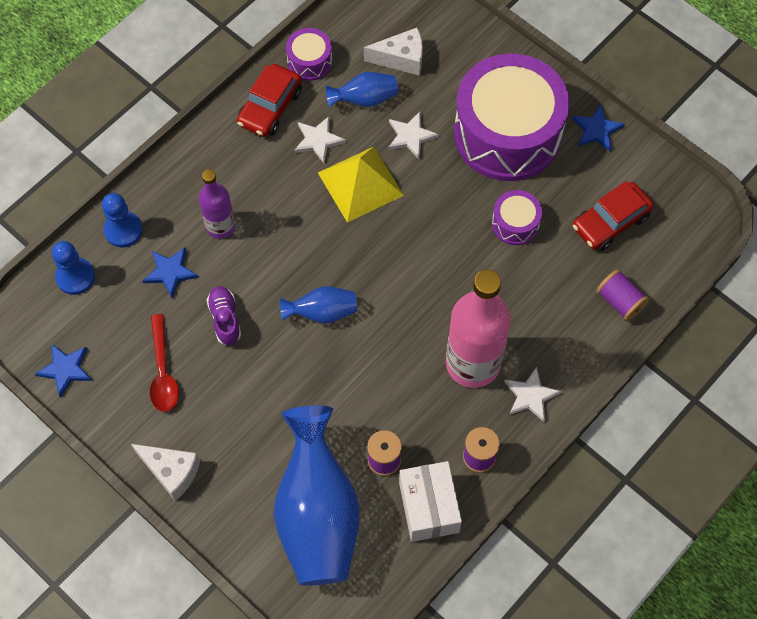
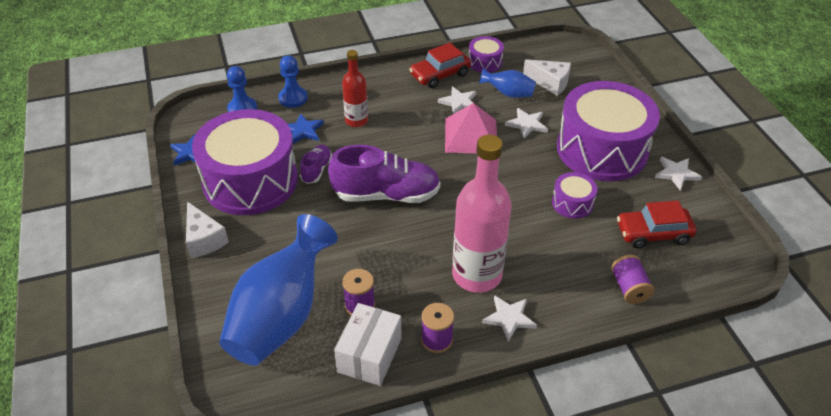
camera: 30 degrees right, 20 degrees down
red spoon [150,314,179,412] -> purple drum [192,109,298,215]
purple bottle [199,169,235,239] -> red bottle [342,50,368,127]
blue vase [280,286,357,323] -> purple shoe [328,145,440,203]
yellow pyramid [318,147,404,222] -> pink pyramid [445,103,497,153]
blue star [572,104,625,152] -> white star [655,157,702,190]

